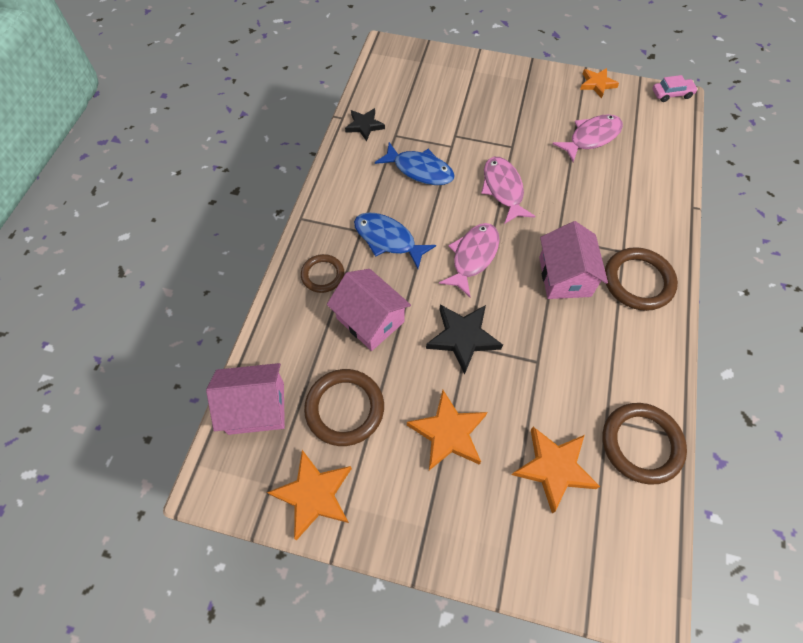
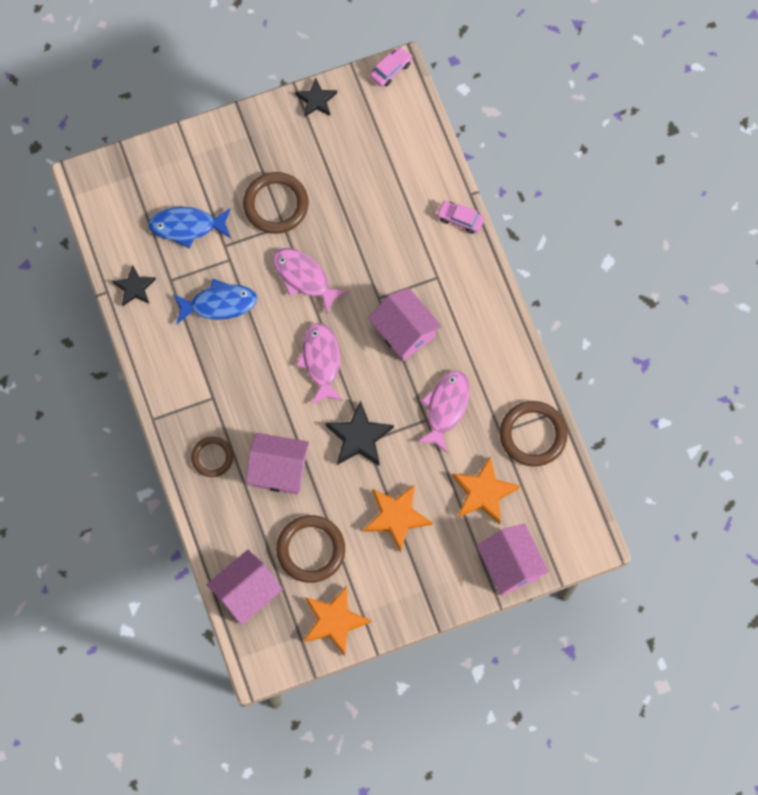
camera: 35 degrees left, 10 degrees up
blue fish [354,212,436,269] -> blue fish moved to [148,207,231,249]
pink fish [553,114,623,162] -> pink fish moved to [417,371,470,453]
orange star [580,68,619,99] -> black star [295,78,337,117]
brown ring [605,247,678,311] -> brown ring moved to [243,172,309,234]
none -> pink car [436,201,484,234]
none -> pink house [477,524,549,595]

